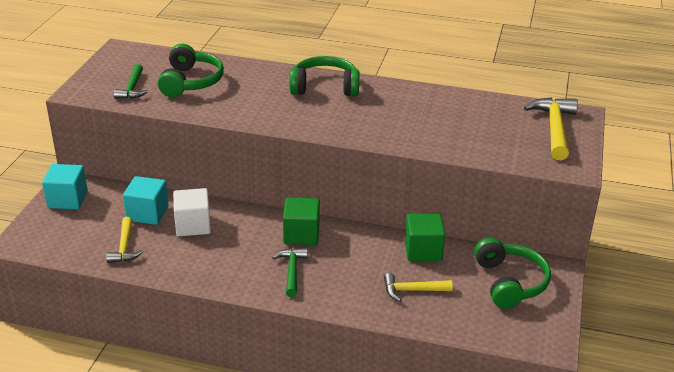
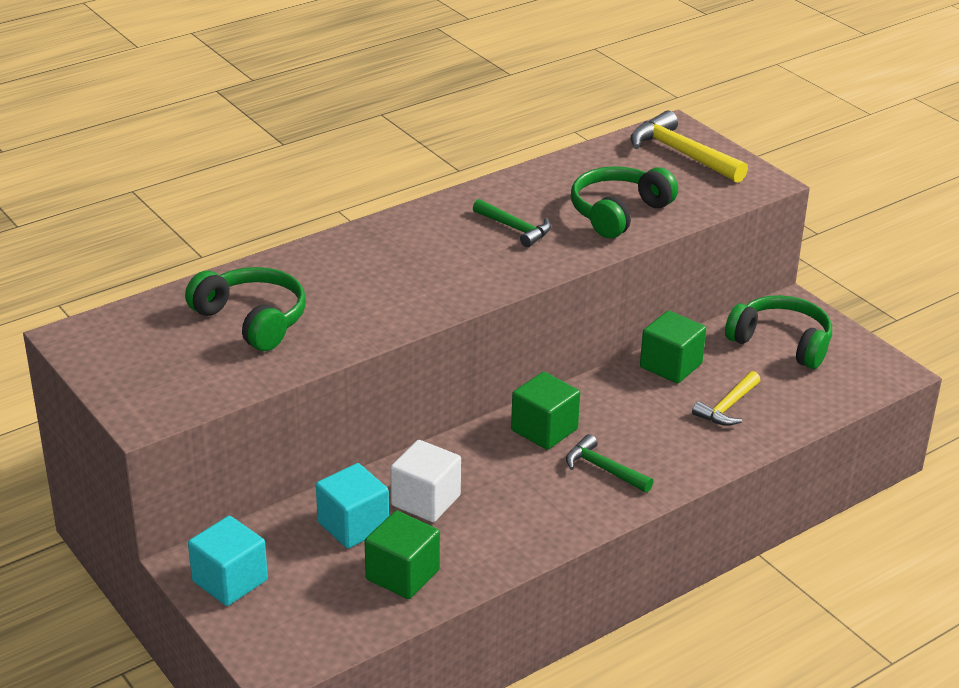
camera: 50 degrees left, 0 degrees up
yellow hammer [106,217,143,263] -> green cube [365,511,440,599]
green hammer [114,64,148,99] -> green hammer moved to [473,199,551,247]
green headphones [290,56,359,96] -> green headphones moved to [571,166,678,238]

